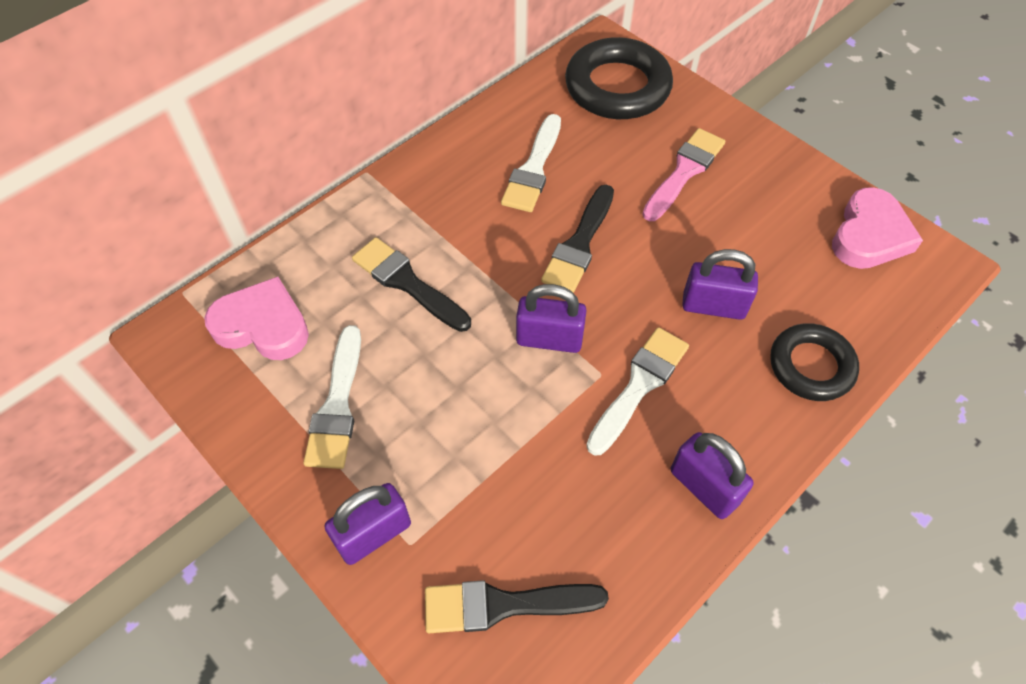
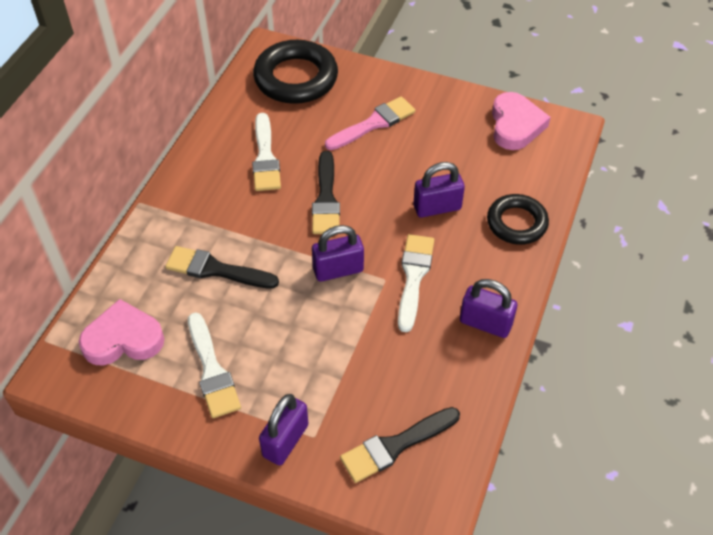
camera: 25 degrees left, 5 degrees down
pink brush [642,128,725,221] -> pink brush turned 45 degrees clockwise [325,96,415,150]

